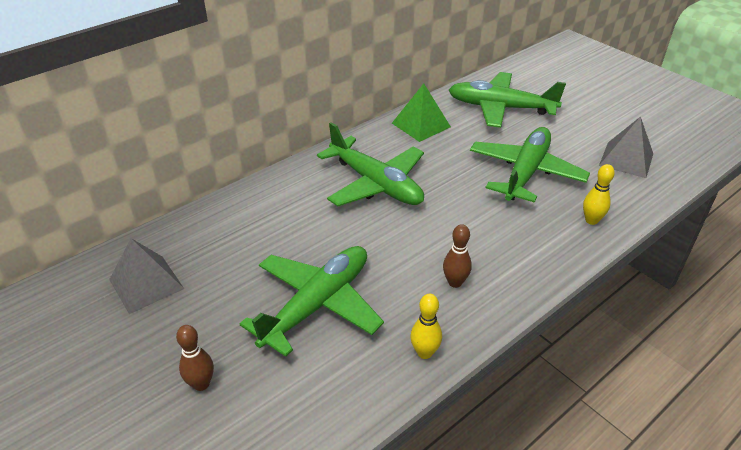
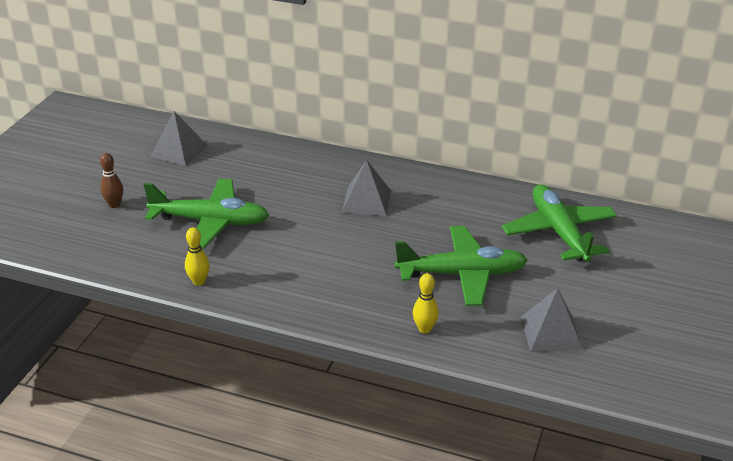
camera: 60 degrees right, 5 degrees down
green plane [317,122,424,206] -> grey pyramid [342,160,391,216]
green pyramid [392,83,451,142] -> none
brown bowling pin [443,224,472,288] -> none

